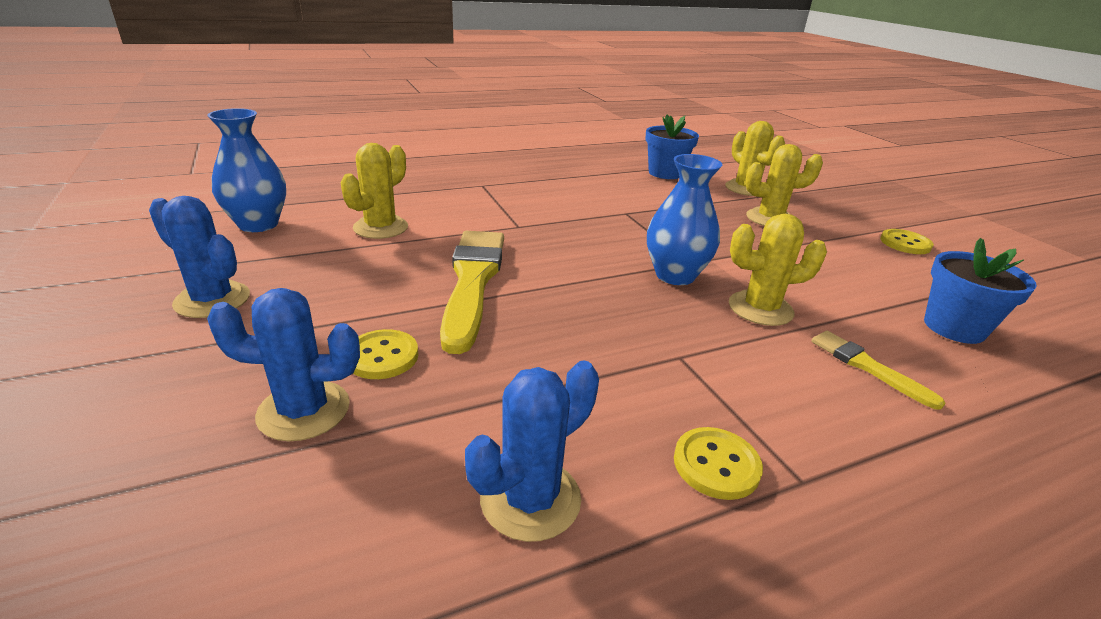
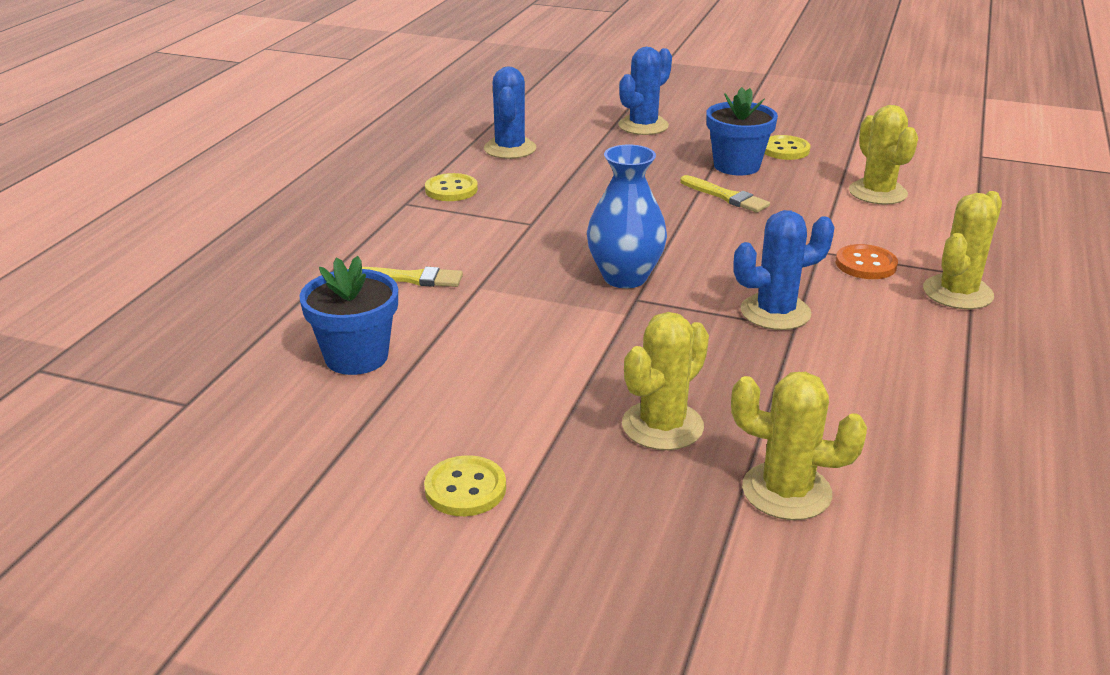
camera: 135 degrees right, 0 degrees up
blue cactus [149,196,250,318] -> blue cactus moved to [733,210,835,330]
blue vase [207,108,286,232] -> none
yellow button [353,329,418,379] -> yellow button moved to [764,135,811,160]
yellow brush [440,231,504,354] -> yellow brush [680,175,770,213], size x0.51
blue flower pot [645,115,699,179] -> blue flower pot moved to [706,87,778,176]
yellow cactus [729,214,827,326] -> yellow cactus moved to [923,191,1002,309]
none -> orange button [836,244,898,279]

